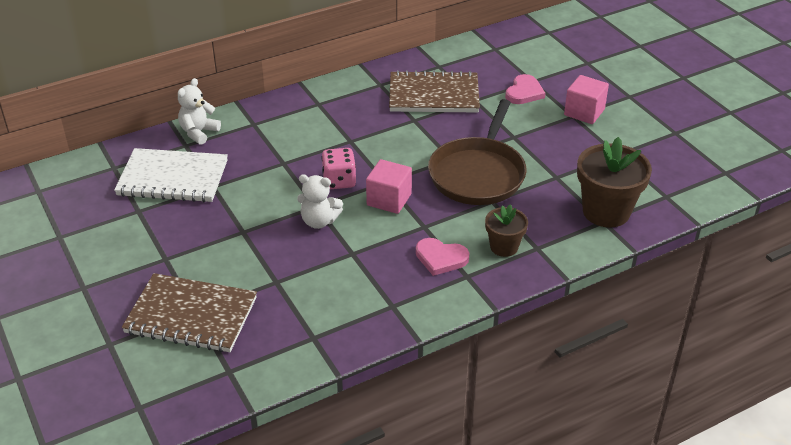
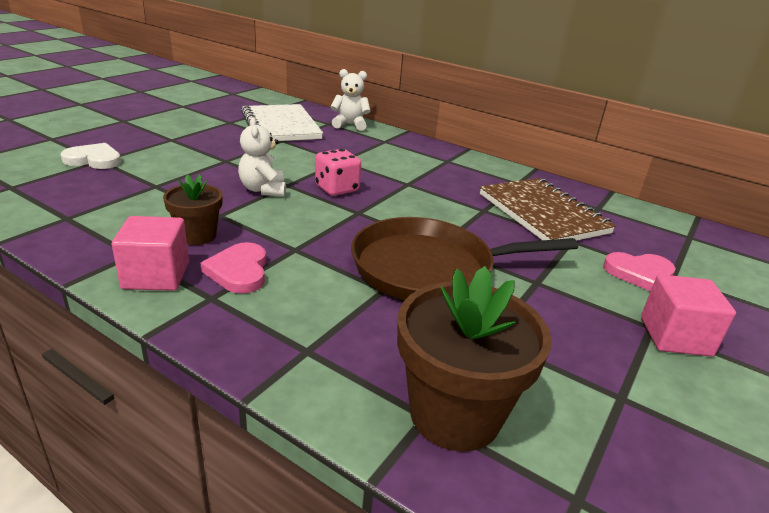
camera: 60 degrees right, 10 degrees down
brown notebook [122,273,257,352] -> white heart [61,143,121,169]
pink cube [366,159,412,214] -> pink cube moved to [112,216,189,291]
brown flower pot [485,204,528,257] -> brown flower pot moved to [163,174,223,245]

